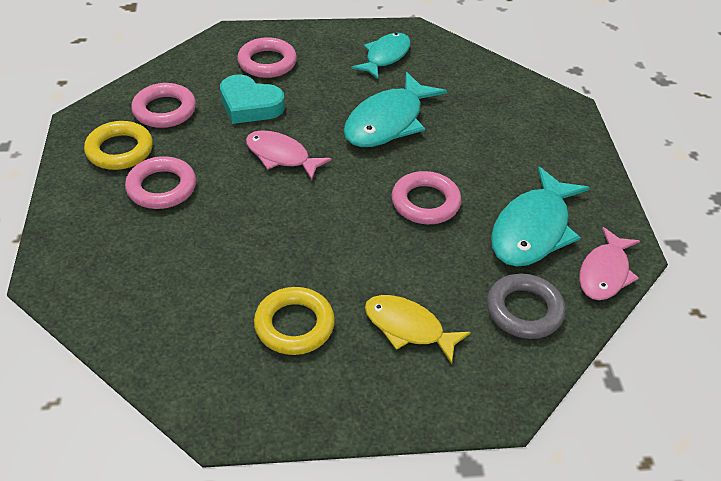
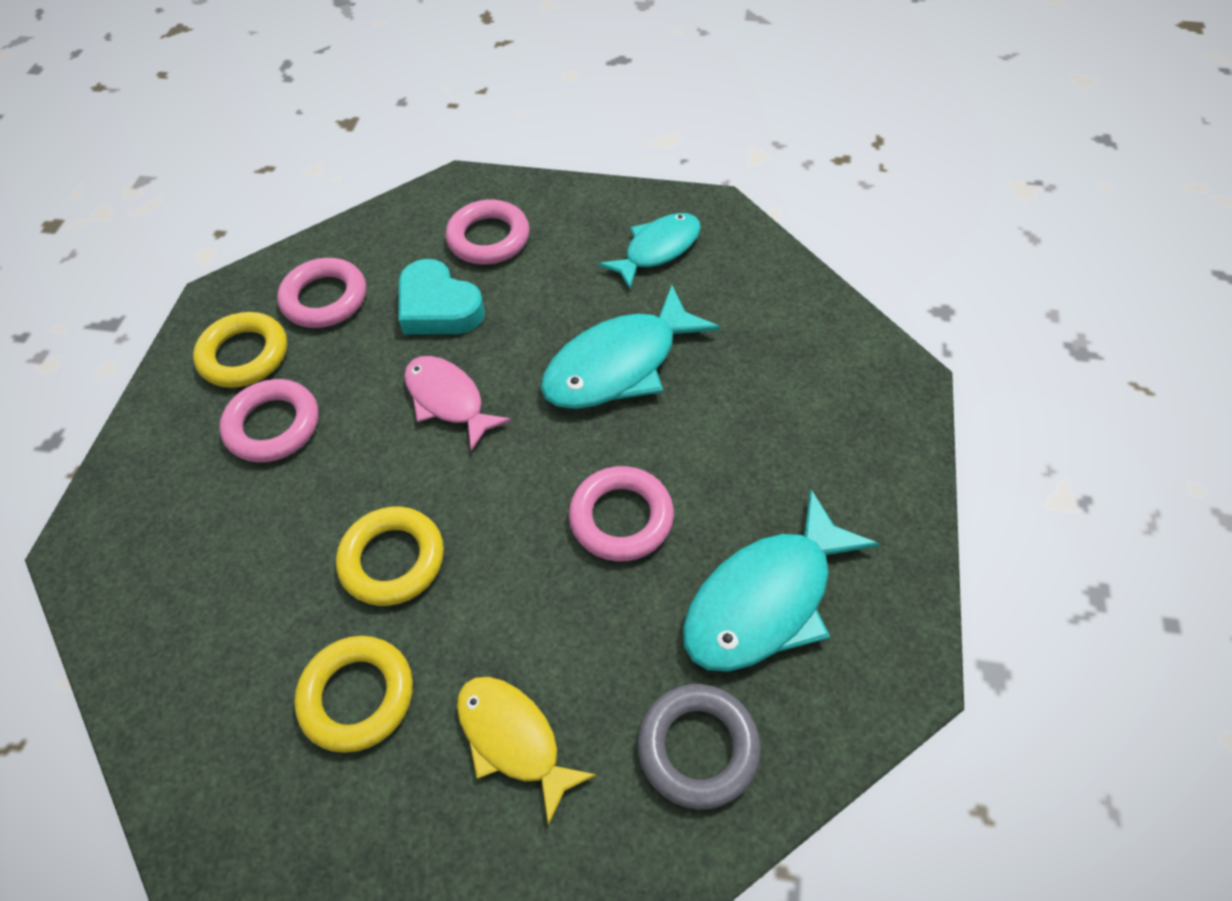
camera: 20 degrees right, 10 degrees up
pink fish [579,227,640,300] -> none
none -> yellow ring [336,507,444,606]

